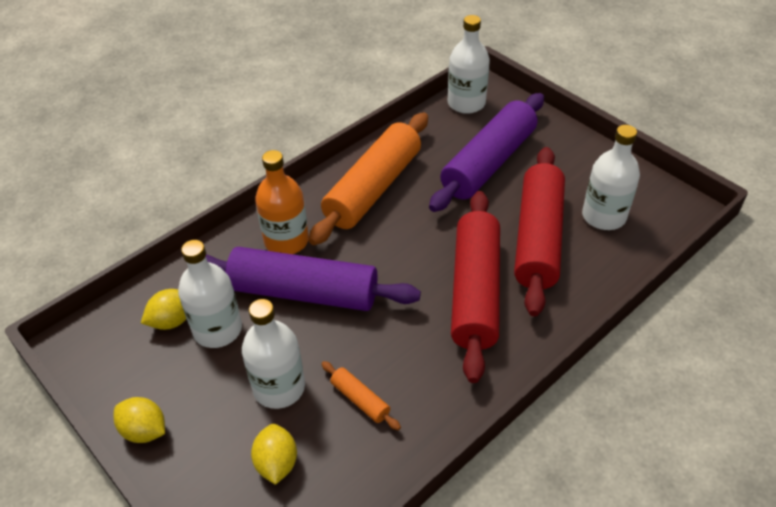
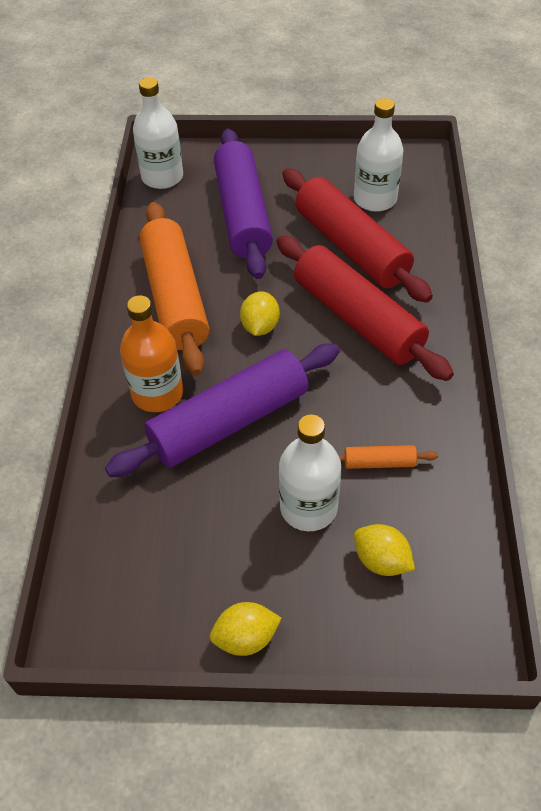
camera: 45 degrees left, 5 degrees up
yellow lemon [141,289,186,330] -> yellow lemon moved to [240,291,280,336]
white bottle [178,240,242,348] -> none

